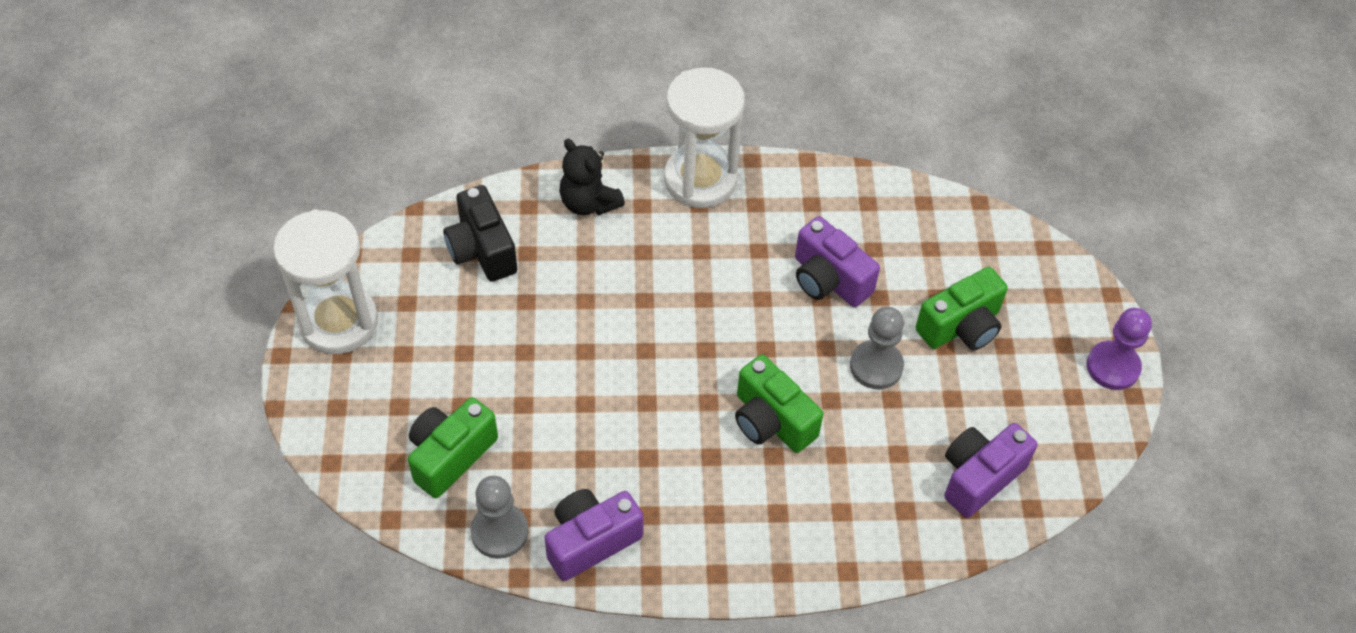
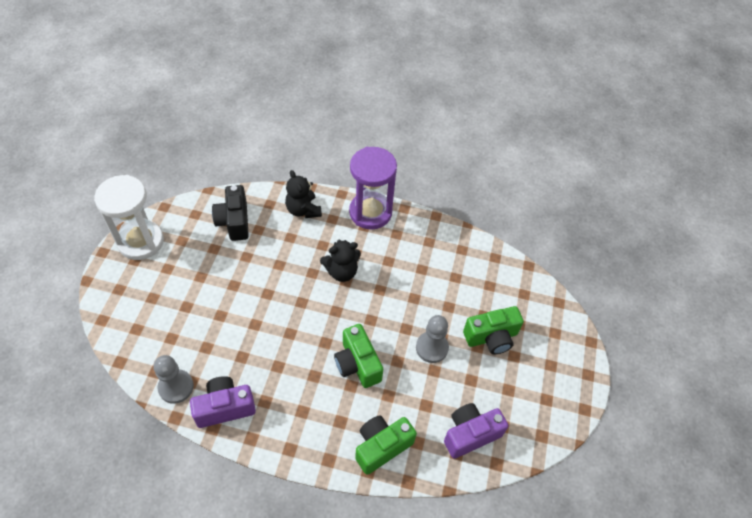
camera: 15 degrees right, 0 degrees up
green camera [408,397,498,498] -> green camera moved to [355,415,417,475]
white hourglass [664,67,745,208] -> purple hourglass [349,147,397,229]
purple camera [795,216,880,307] -> none
purple pawn [1087,308,1152,390] -> none
none -> black teddy bear [320,240,361,282]

